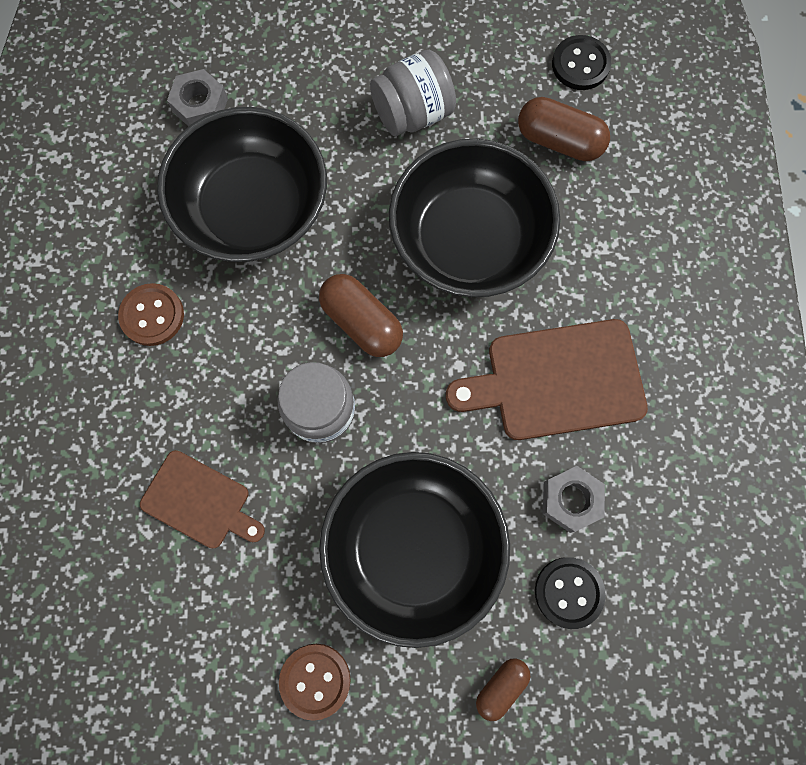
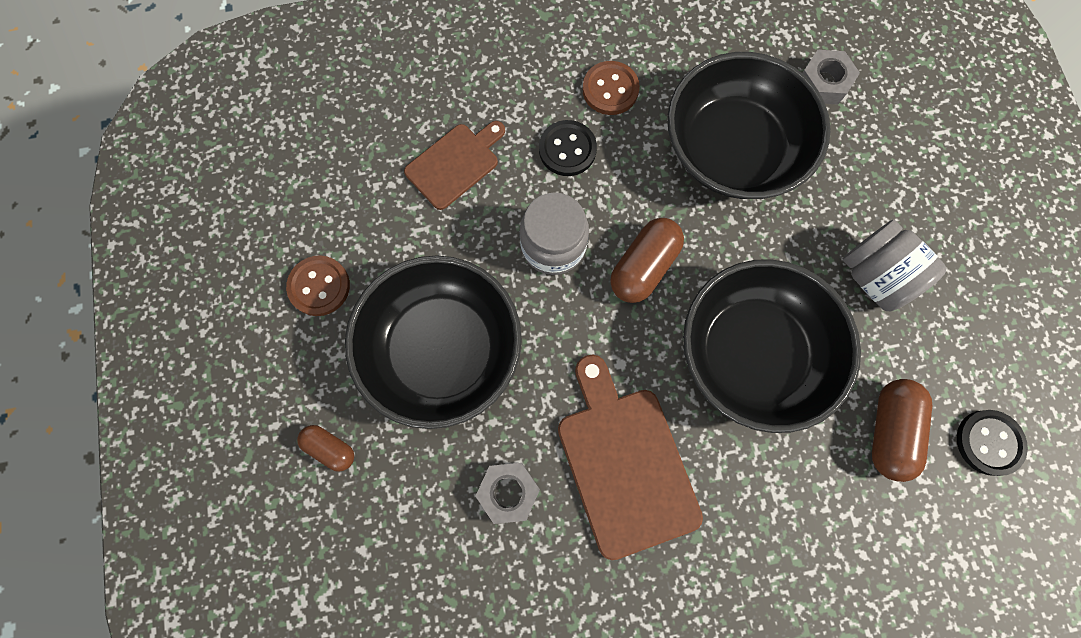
camera: 80 degrees right, 0 degrees up
brown cutting board [140,450,265,549] -> brown cutting board turned 150 degrees counterclockwise [404,121,505,210]
black button [535,557,606,629] -> black button moved to [539,120,597,176]

